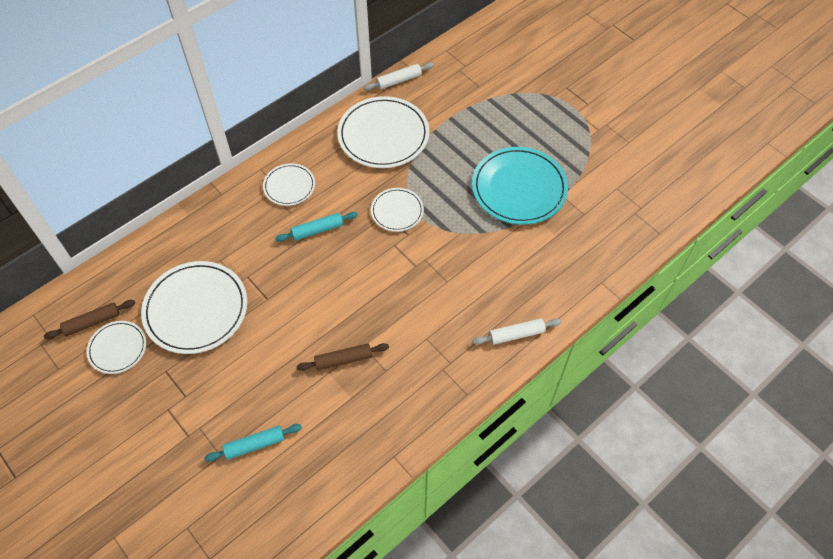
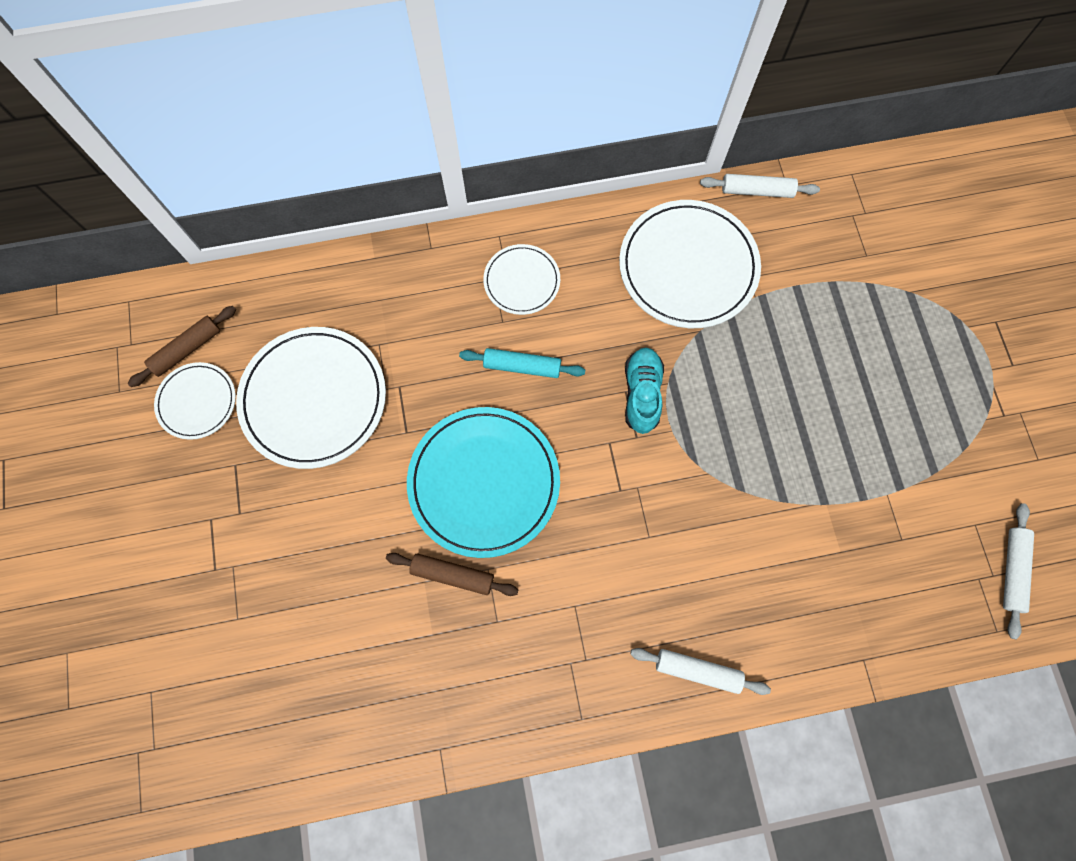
camera: 30 degrees right, 15 degrees up
brown rolling pin [44,300,135,339] -> brown rolling pin turned 45 degrees counterclockwise [128,306,236,387]
turquoise rolling pin [204,424,302,462] -> none
white plate [371,188,424,232] -> turquoise shoe [625,348,664,434]
turquoise plate [472,147,568,225] -> turquoise plate moved to [407,407,560,558]
none -> white rolling pin [1003,503,1034,640]

